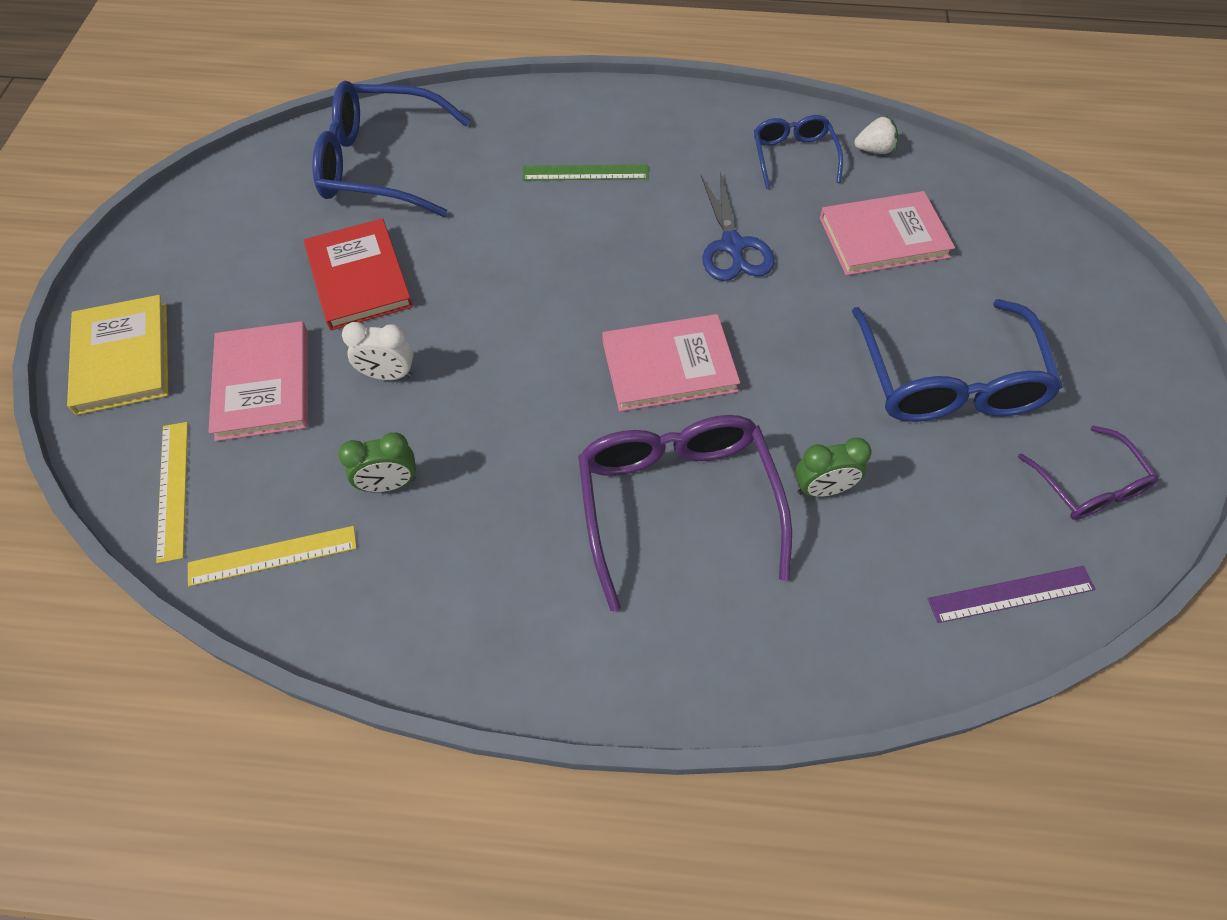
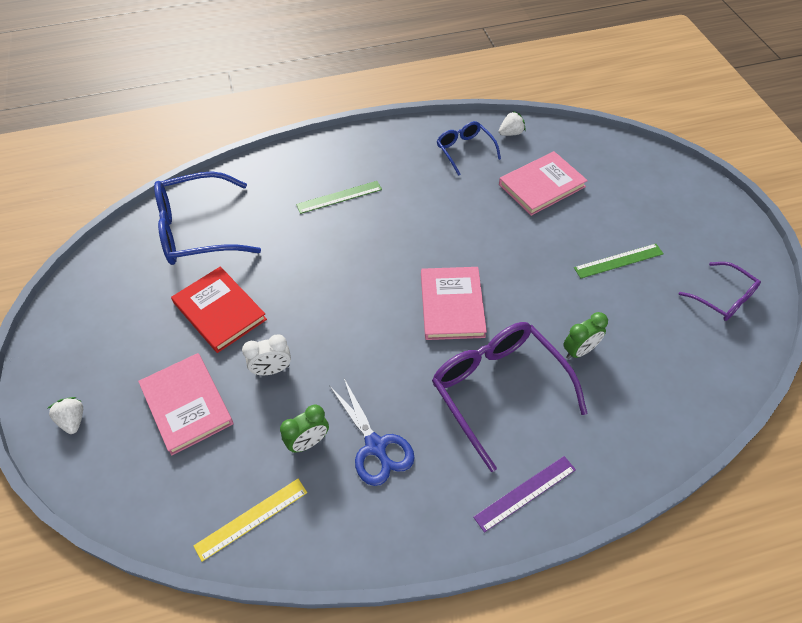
camera: 20 degrees left, 5 degrees down
yellow book [67,295,168,415] -> white strawberry [47,397,83,434]
yellow ruler [156,422,188,563] -> none
pink book [602,314,740,412] -> pink book turned 60 degrees counterclockwise [421,267,487,340]
blue scissors [701,172,775,281] -> blue scissors moved to [329,379,415,486]
blue glasses [852,299,1063,422] -> green ruler [574,244,664,279]
purple ruler [928,566,1096,623] -> purple ruler moved to [473,456,576,533]

